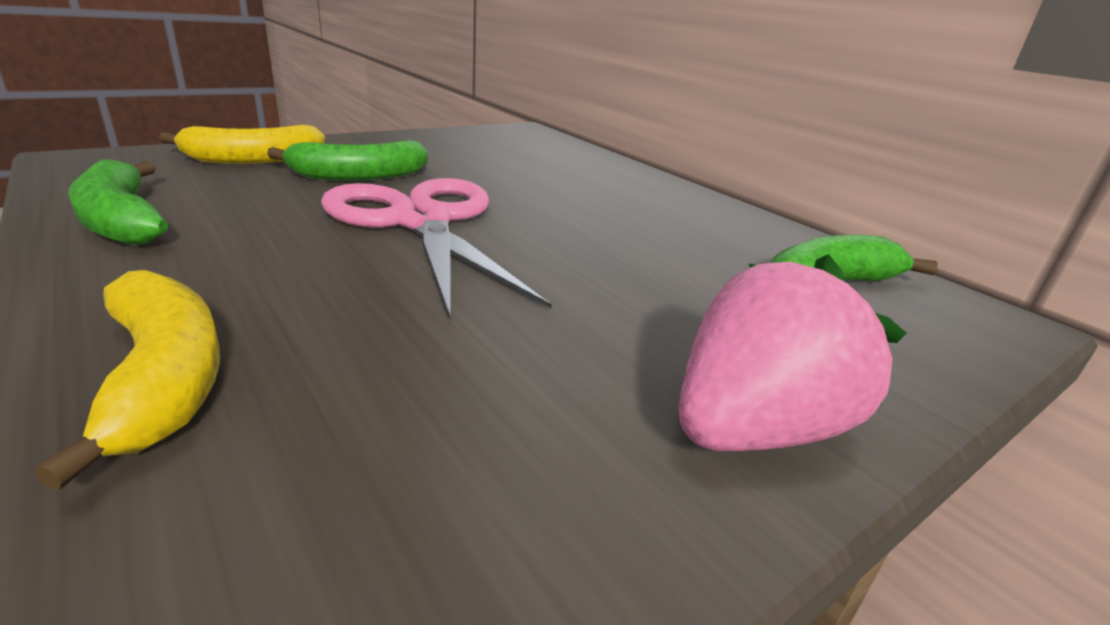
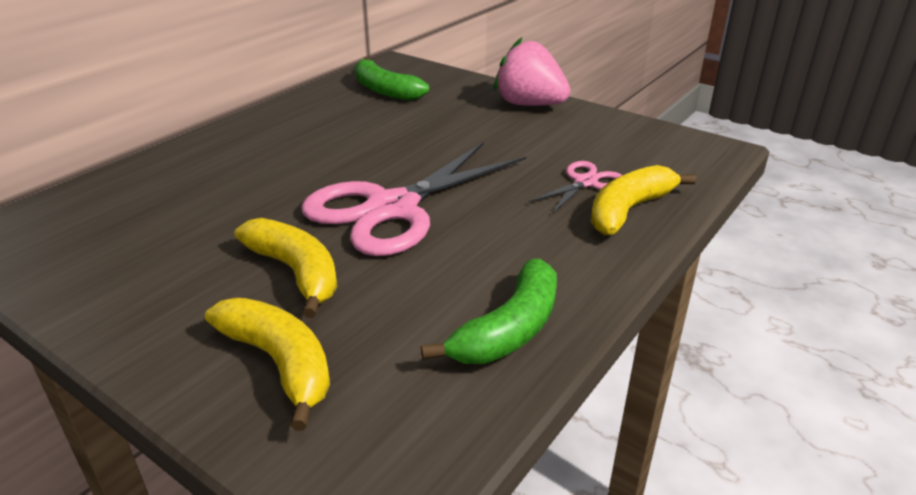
camera: 105 degrees left, 5 degrees up
green banana [267,140,428,181] -> yellow banana [235,218,337,318]
none -> pink scissors [528,161,622,214]

